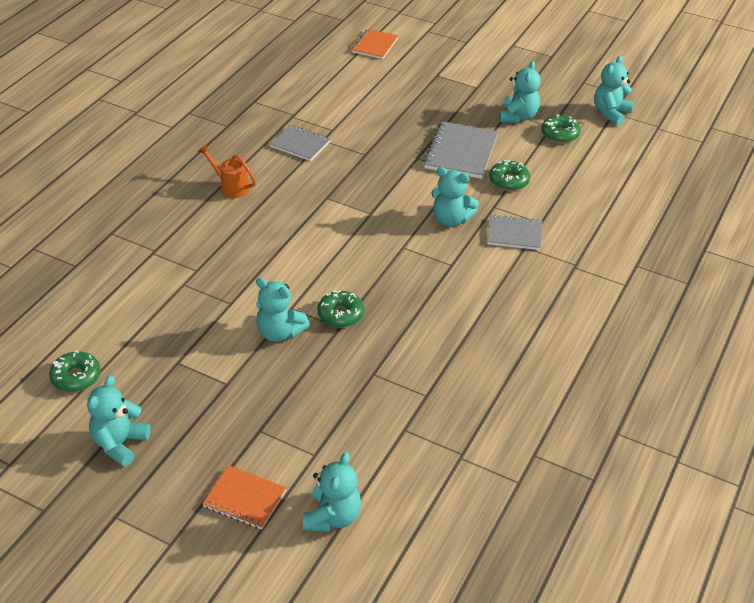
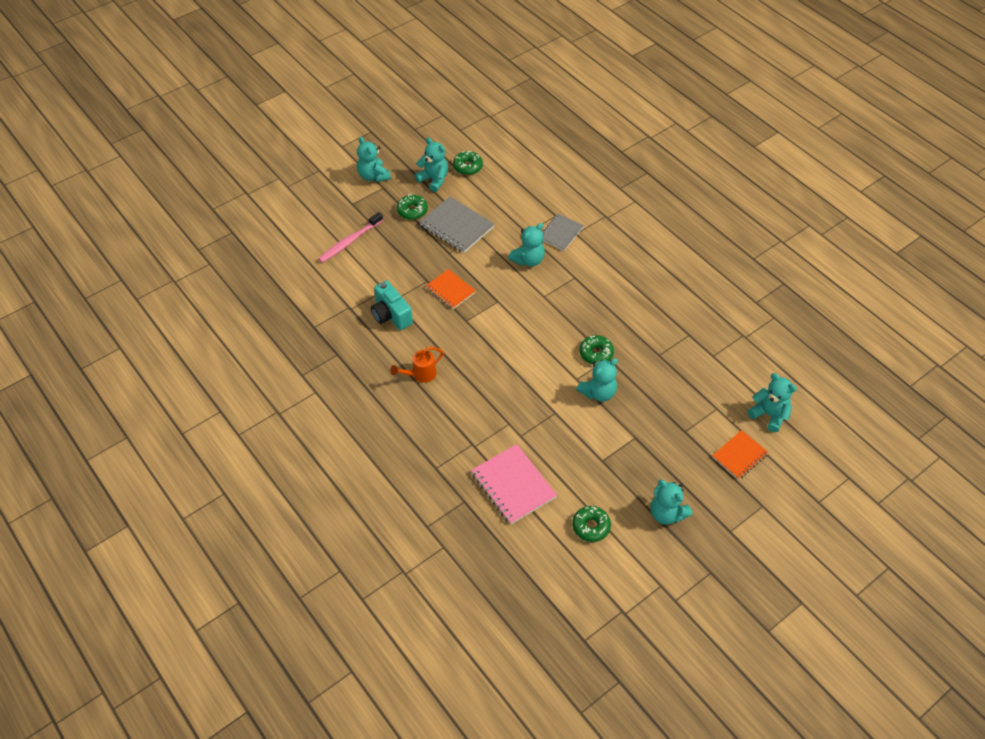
camera: 65 degrees left, 10 degrees up
grey notebook [270,125,331,161] -> turquoise camera [371,281,413,330]
orange notebook [352,29,398,59] -> orange notebook moved to [426,269,476,309]
green donut [489,160,530,191] -> green donut moved to [397,195,428,220]
turquoise teddy bear [594,56,634,125] -> turquoise teddy bear moved to [357,137,391,182]
none -> pink toothbrush [318,212,383,263]
none -> pink notebook [471,444,557,525]

